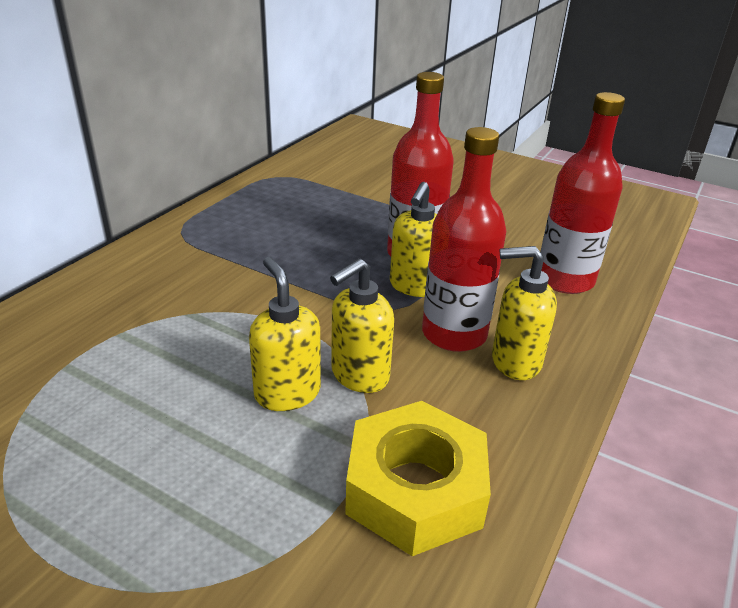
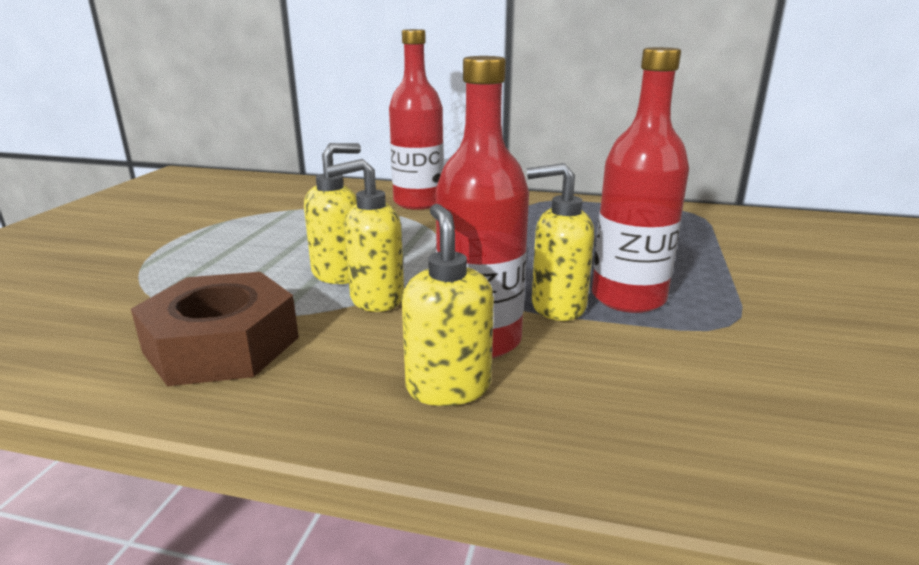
camera: 75 degrees right, 10 degrees down
yellow soap dispenser [330,258,394,393] -> yellow soap dispenser turned 45 degrees counterclockwise [326,159,404,312]
yellow nut [345,401,491,556] -> brown nut [131,272,299,386]
red bottle [540,92,625,294] -> red bottle moved to [389,29,444,210]

